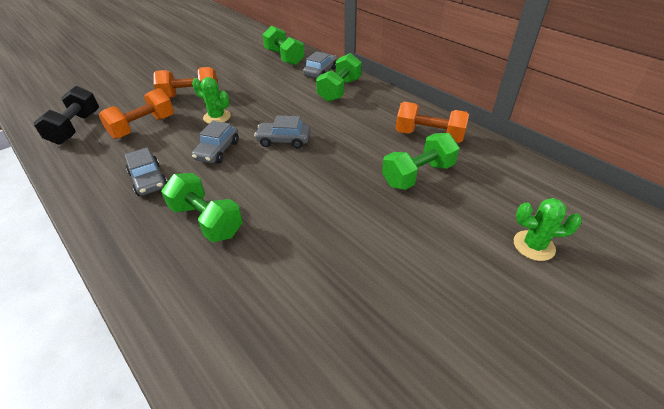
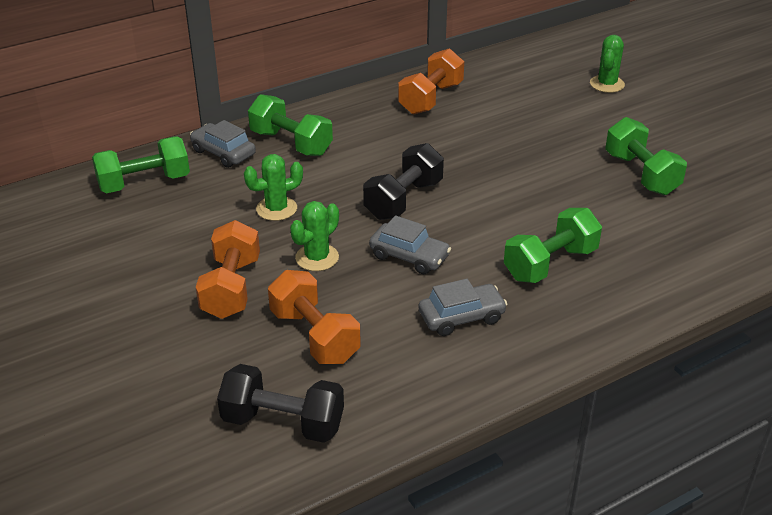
camera: 80 degrees left, 5 degrees down
grey car [254,115,311,149] -> black dumbbell [363,143,444,220]
green dumbbell [382,133,459,190] -> green dumbbell moved to [605,117,687,195]
none -> green cactus [244,154,303,221]

